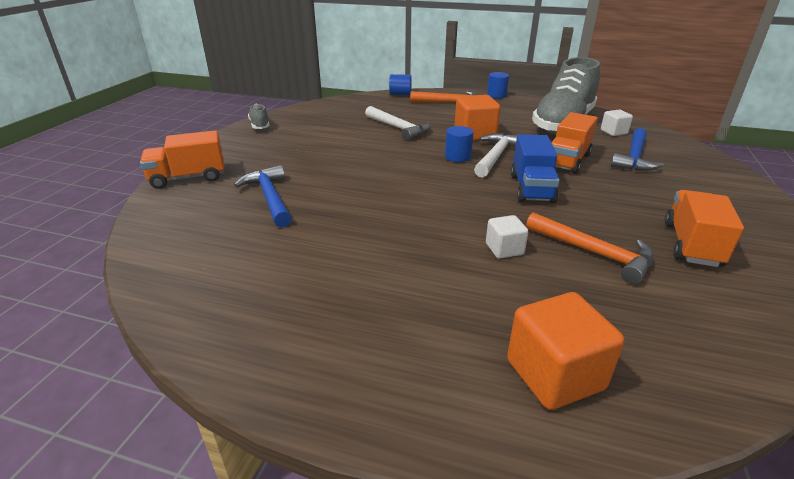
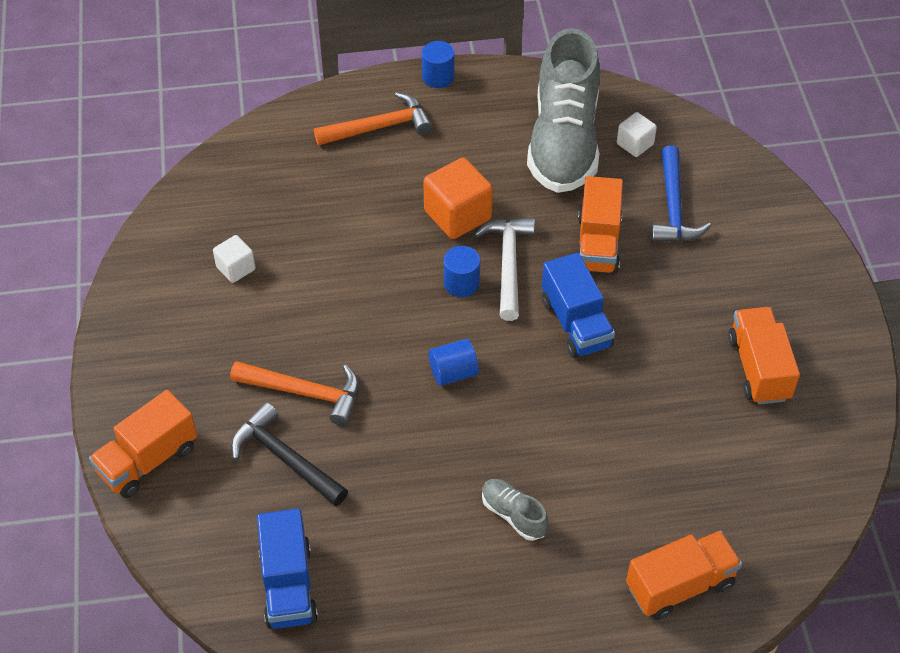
camera: 25 degrees left, 20 degrees up
blue hammer [234,165,292,228] -> black hammer [231,402,348,507]
grey shoe [248,104,270,129] -> grey shoe moved to [482,479,548,541]
white hammer [365,106,431,141] -> none
blue cylinder [389,74,412,95] -> blue cylinder moved to [429,339,479,386]
white cube [486,215,529,259] -> white cube moved to [213,235,256,283]
orange cube [507,292,625,410] -> orange truck [626,530,742,620]
orange hammer [526,212,654,284] -> orange hammer moved to [230,361,359,426]
none -> blue truck [257,509,318,629]

